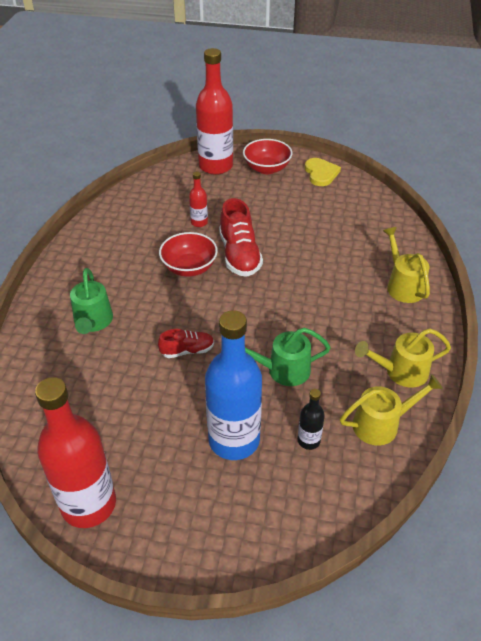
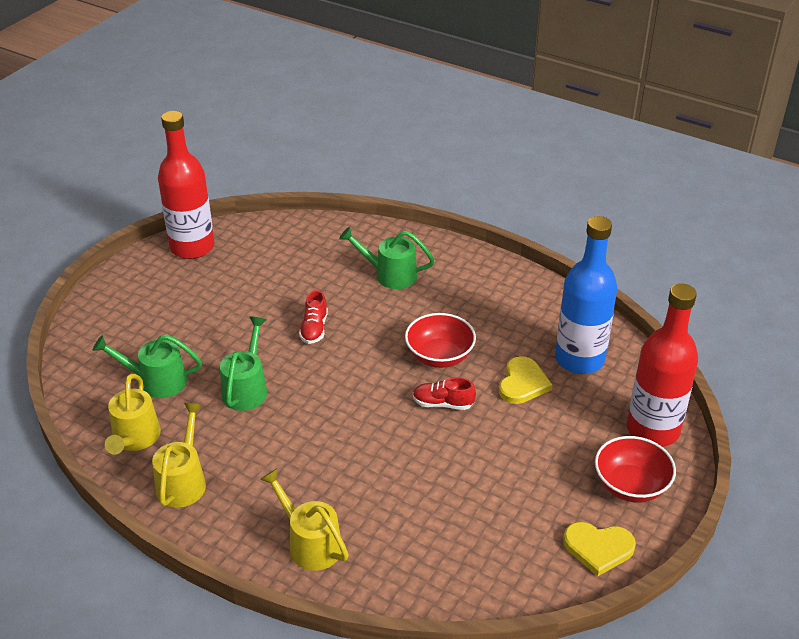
camera: 110 degrees right, 5 degrees down
red bottle [189,172,208,227] -> yellow heart [499,356,552,404]
blue bottle [205,310,262,460] -> blue bottle moved to [555,216,617,374]
red shoe [219,198,263,277] -> red shoe [413,377,476,410], size x0.57
black bottle [298,389,325,450] -> green watering can [92,334,202,398]
yellow watering can [383,227,430,303] -> yellow watering can turned 135 degrees counterclockwise [260,468,349,571]

